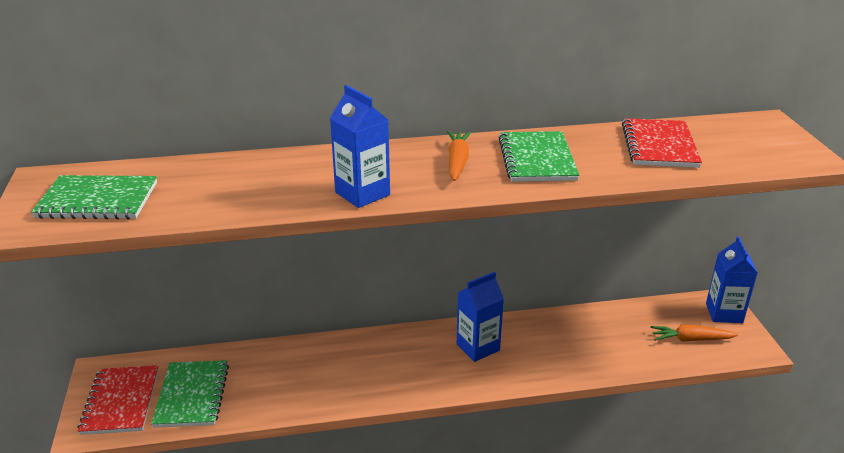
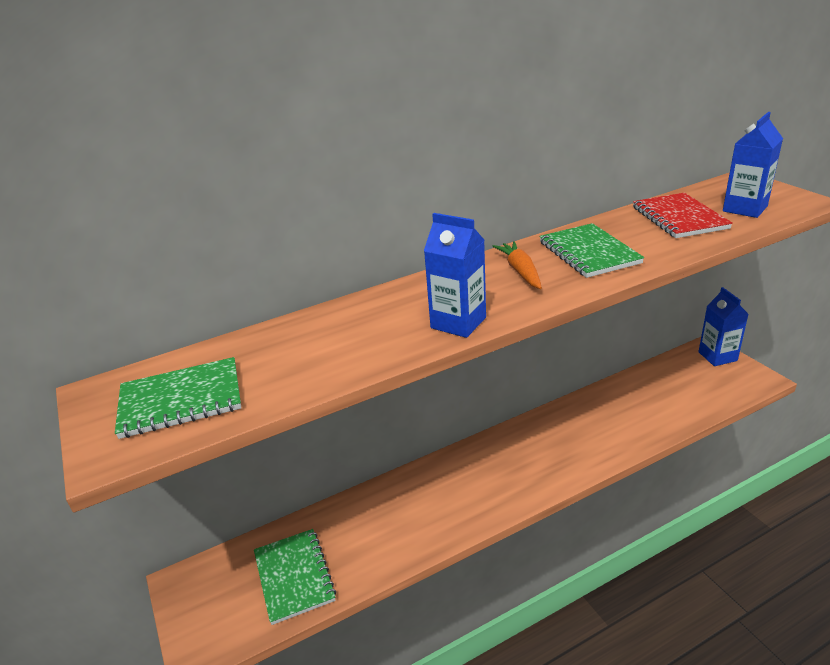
camera: 15 degrees left, 0 degrees up
red notebook [77,365,159,435] -> none
blue carton [457,272,504,362] -> blue carton moved to [723,112,783,218]
orange carrot [650,325,738,342] -> none

